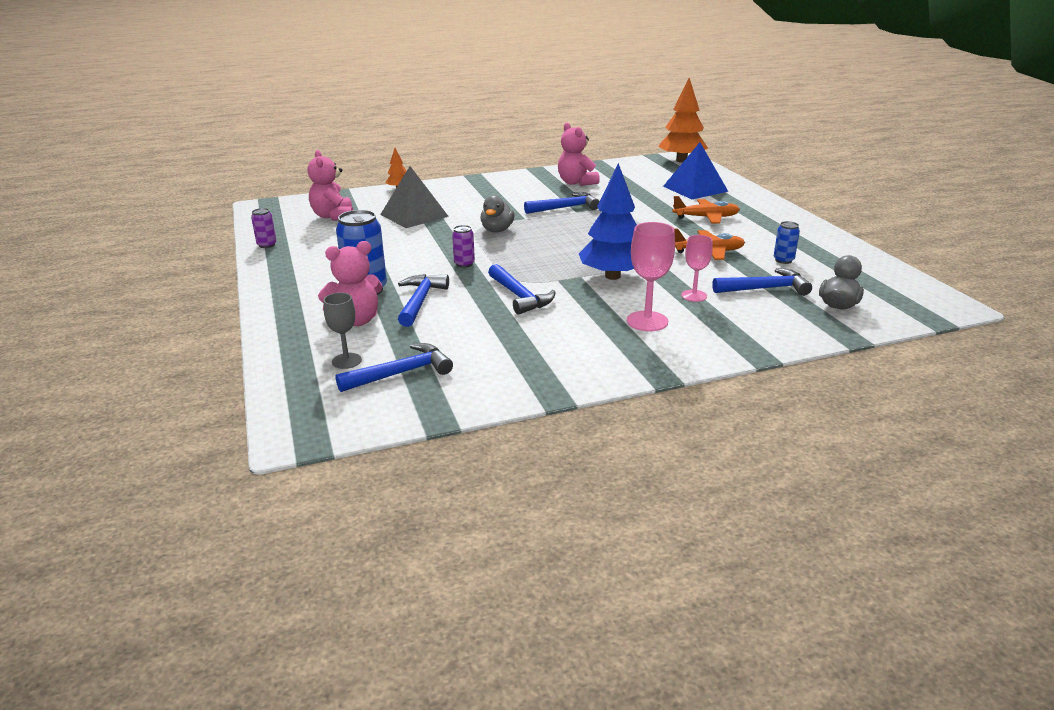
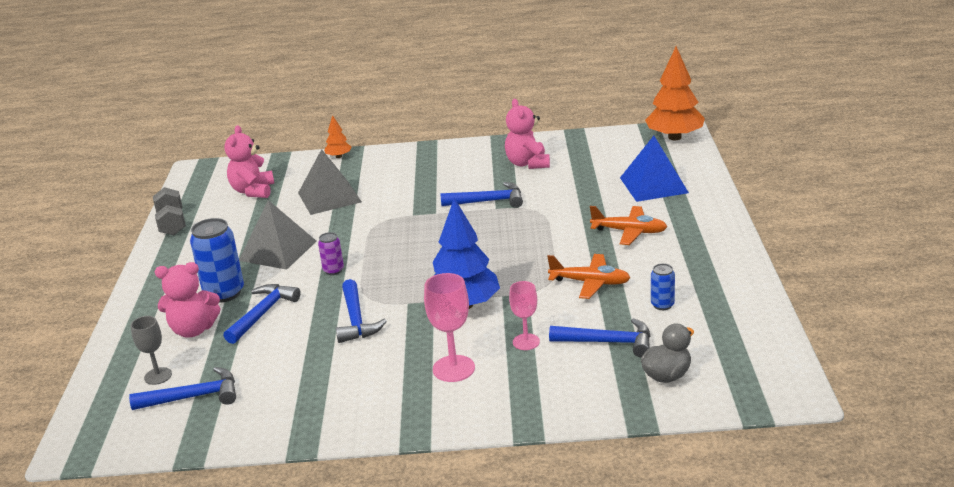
camera: 20 degrees right, 0 degrees up
purple can [251,208,277,248] -> grey dumbbell [153,187,186,235]
grey duck [480,195,514,233] -> none
none -> grey pyramid [239,200,317,270]

